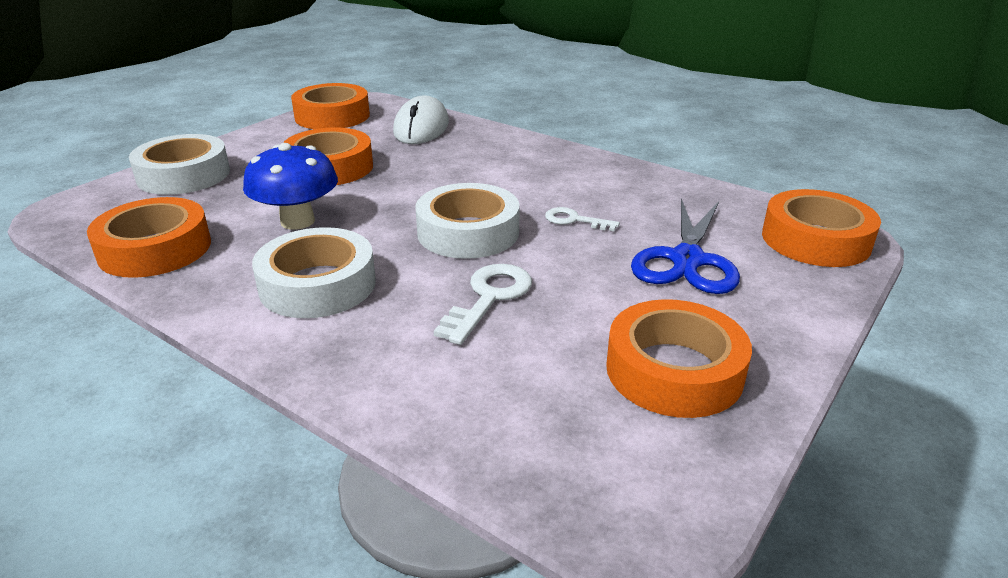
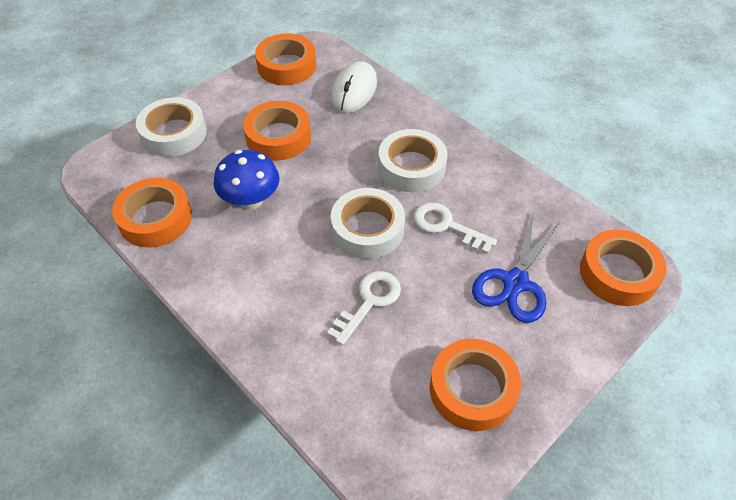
camera: 10 degrees right, 20 degrees up
white tape [252,227,376,318] -> white tape moved to [378,129,447,192]
white key [545,207,620,231] -> white key [414,202,497,254], size x1.59

